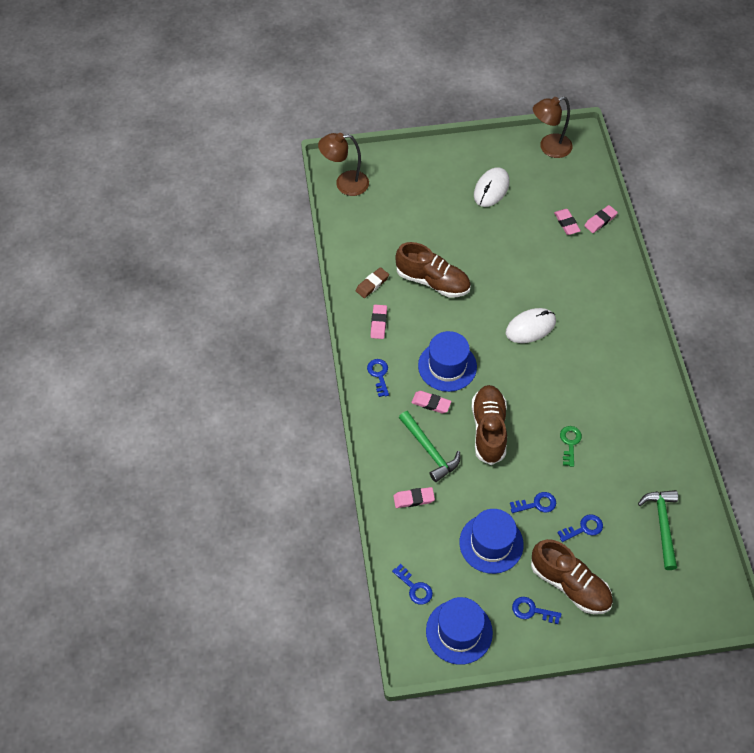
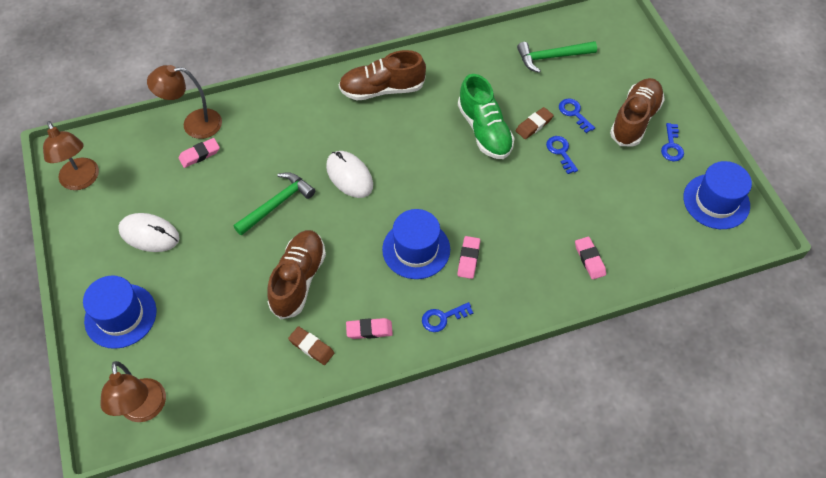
camera: 100 degrees left, 0 degrees up
blue key [392,564,433,605] -> none
green hammer [399,411,460,482] -> green hammer moved to [233,172,315,236]
blue hat [459,509,524,574] -> blue hat moved to [83,275,156,349]
brown shoe [472,385,507,465] -> brown shoe moved to [339,50,426,101]
green key [560,426,582,467] -> green shoe [458,74,514,159]
pink eraser [584,205,618,233] -> brown lamp [147,65,222,139]
none -> brown eraser [516,107,554,139]

